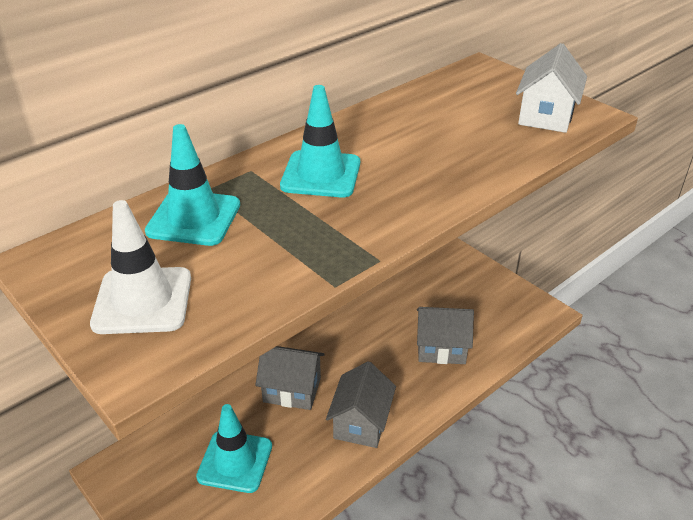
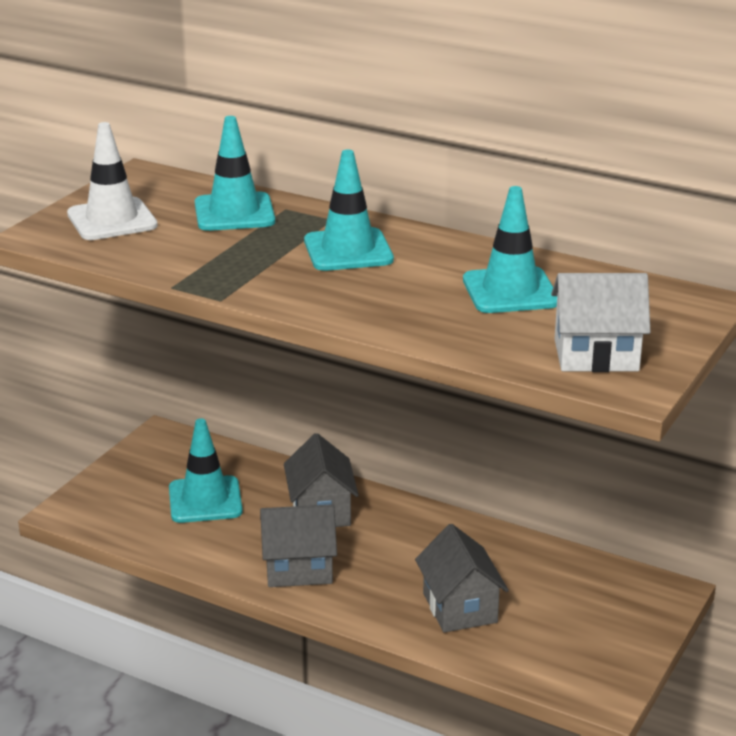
camera: 70 degrees right, 10 degrees down
none -> turquoise traffic cone [463,186,557,313]

